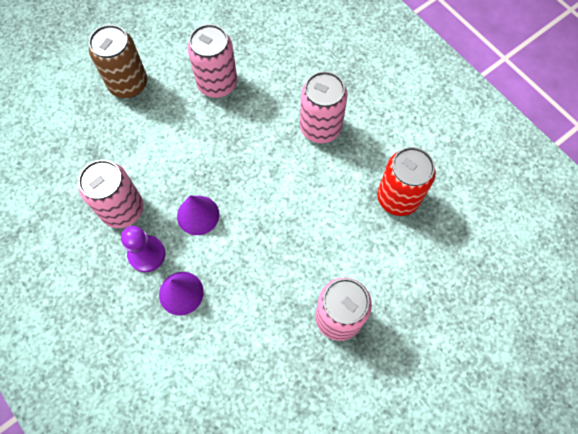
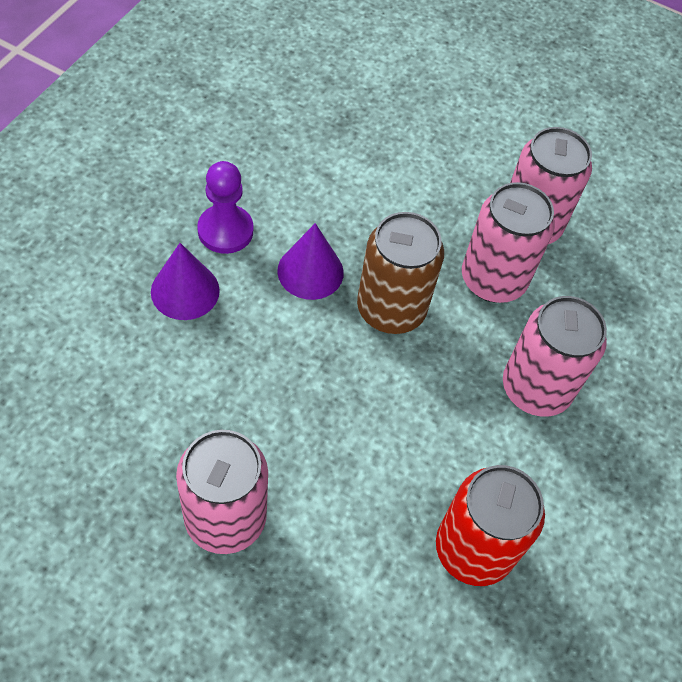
camera: 60 degrees right, 10 degrees down
pink can [78,160,144,228] -> pink can moved to [462,182,555,303]
brown can [89,25,147,98] -> brown can moved to [357,212,444,334]

